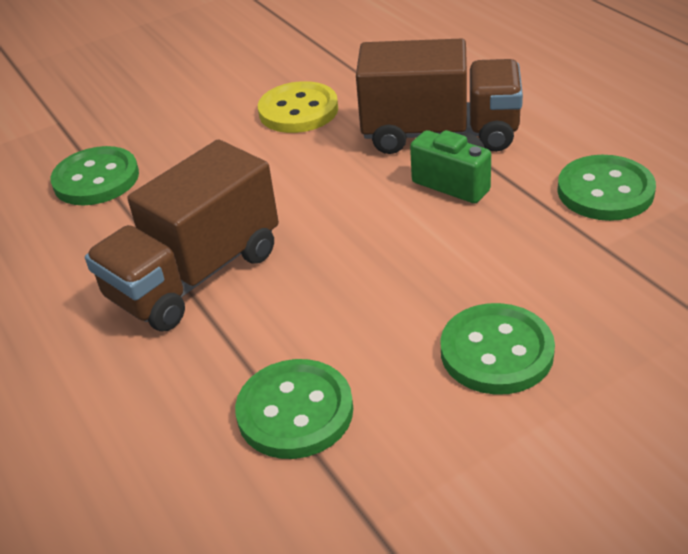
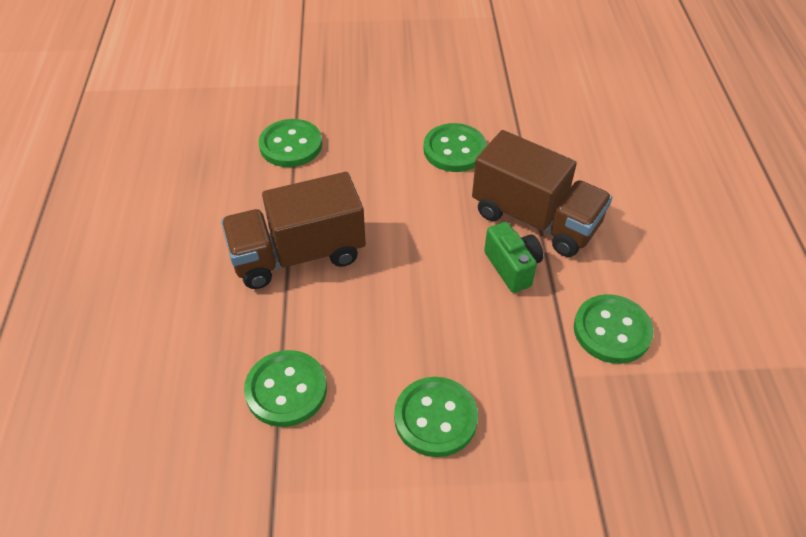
camera: 25 degrees right, 10 degrees up
yellow button [258,81,338,133] -> green button [424,123,487,172]

